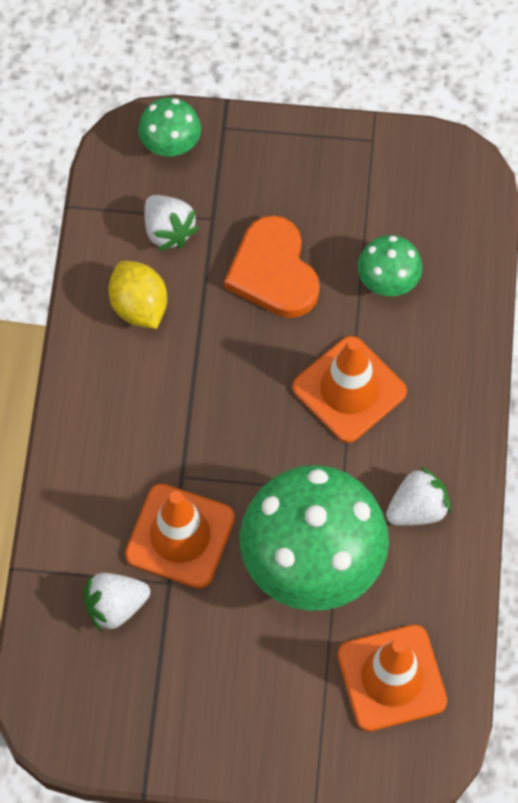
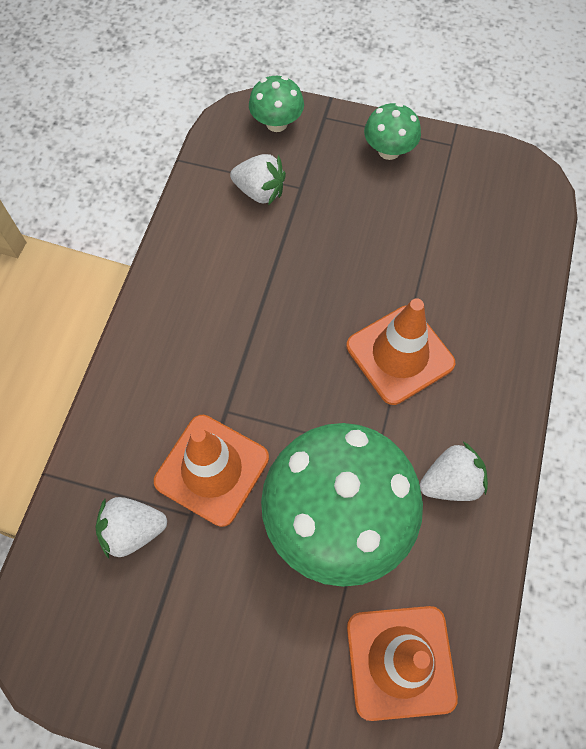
camera: 10 degrees right, 0 degrees up
yellow lemon [109,261,167,329] -> none
white strawberry [144,195,199,251] -> white strawberry turned 45 degrees counterclockwise [230,154,286,206]
orange heart [224,215,320,318] -> none
green mushroom [358,235,422,296] -> green mushroom moved to [364,103,421,160]

